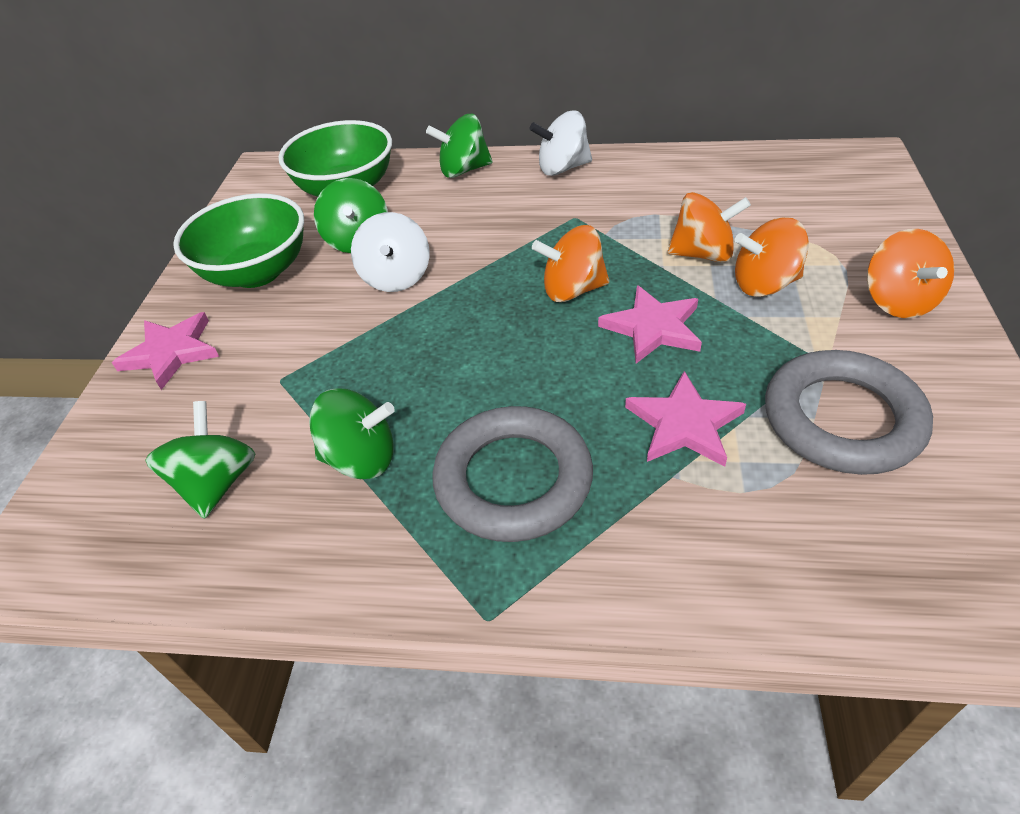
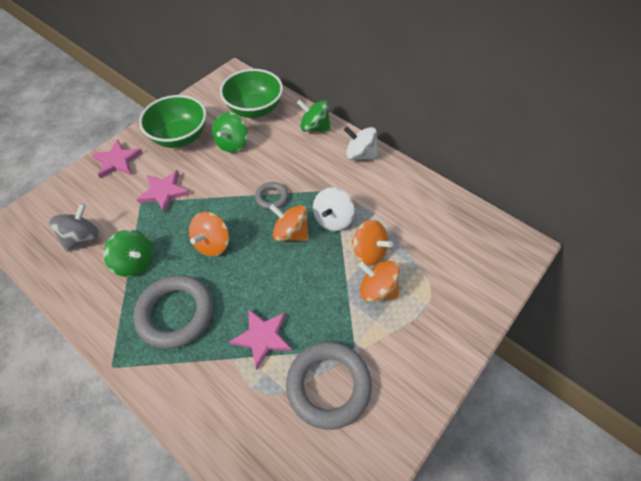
camera: 30 degrees right, 10 degrees up
green spinning top [145,401,255,519] -> grey spinning top [49,203,99,252]
white spinning top [351,212,430,292] -> white spinning top moved to [313,187,354,231]
pink star [598,285,702,363] -> pink star moved to [136,170,190,213]
orange spinning top [867,229,954,318] -> orange spinning top moved to [189,212,229,257]
none -> grey ring [255,182,288,210]

